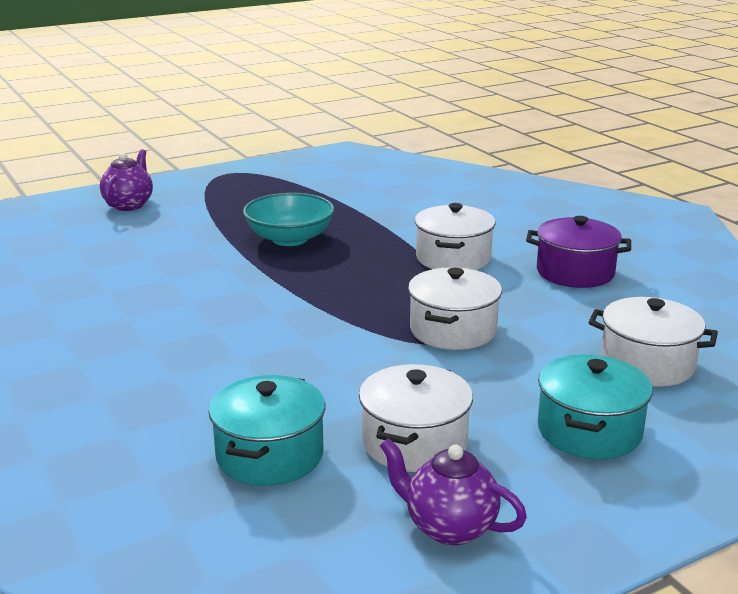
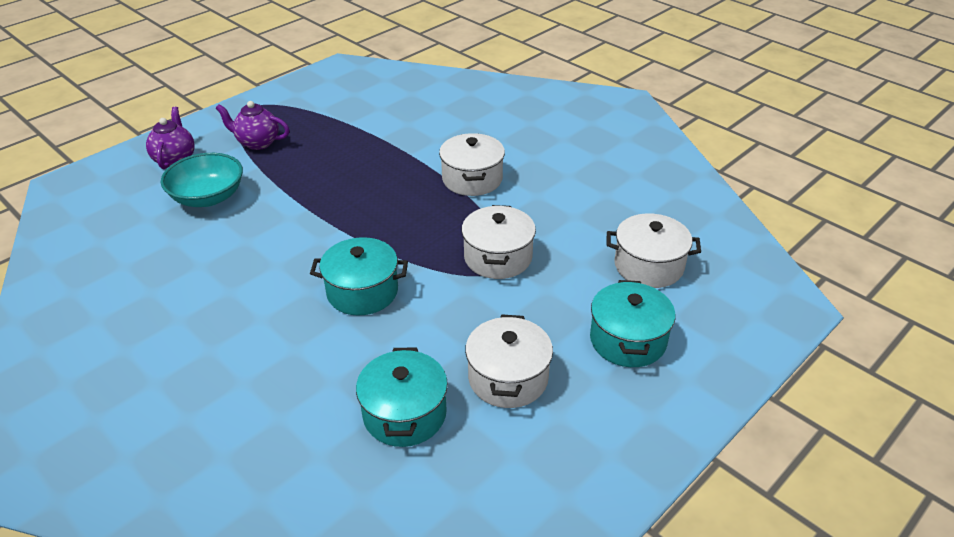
camera: 15 degrees left, 15 degrees up
turquoise bowl [243,193,335,246] -> turquoise bowl moved to [161,153,243,207]
purple teapot [380,438,527,545] -> purple teapot moved to [216,101,289,150]
purple pot [526,216,631,288] -> none
none -> turquoise pot [310,237,408,315]

